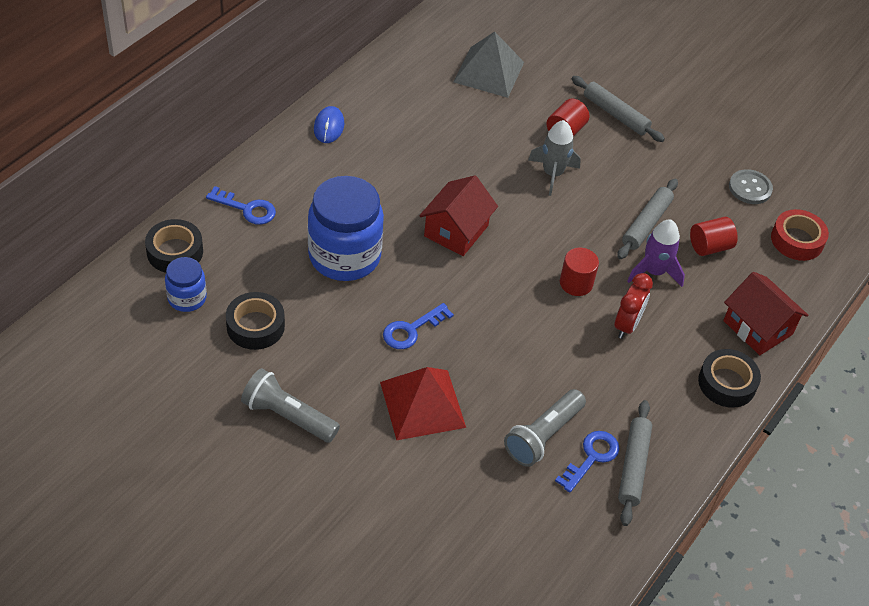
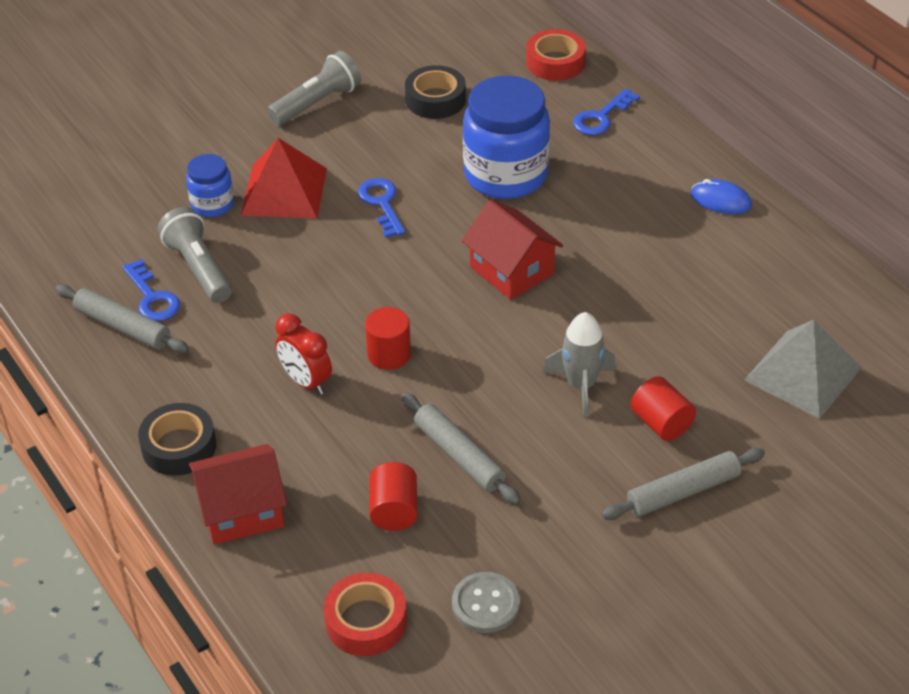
camera: 115 degrees right, 5 degrees down
black tape [145,219,203,273] -> red tape [526,29,586,81]
blue jar [165,257,207,312] -> blue jar moved to [186,154,234,217]
purple rocket [627,219,685,287] -> none

